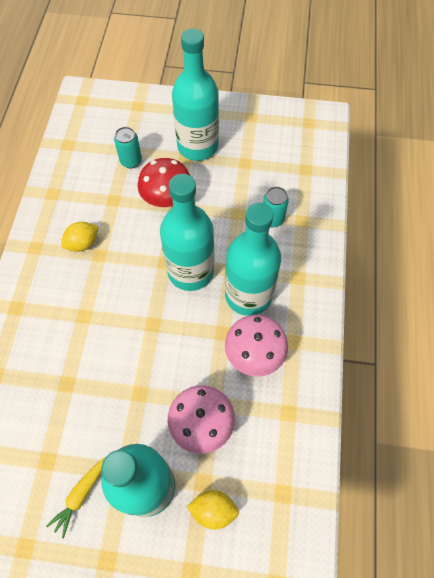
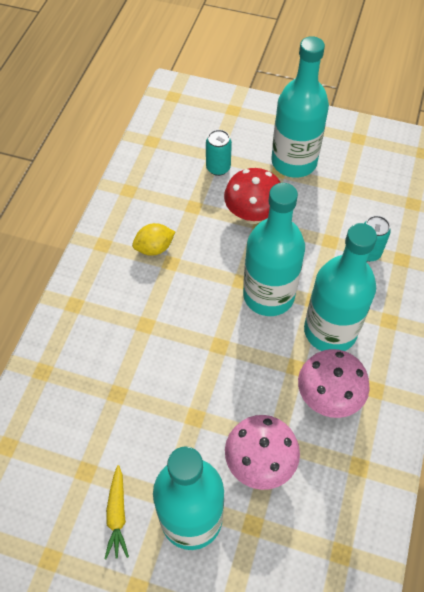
camera: 10 degrees right, 5 degrees down
yellow carrot [46,457,105,538] -> yellow carrot turned 45 degrees counterclockwise [105,465,129,559]
yellow lemon [187,490,239,530] -> none

